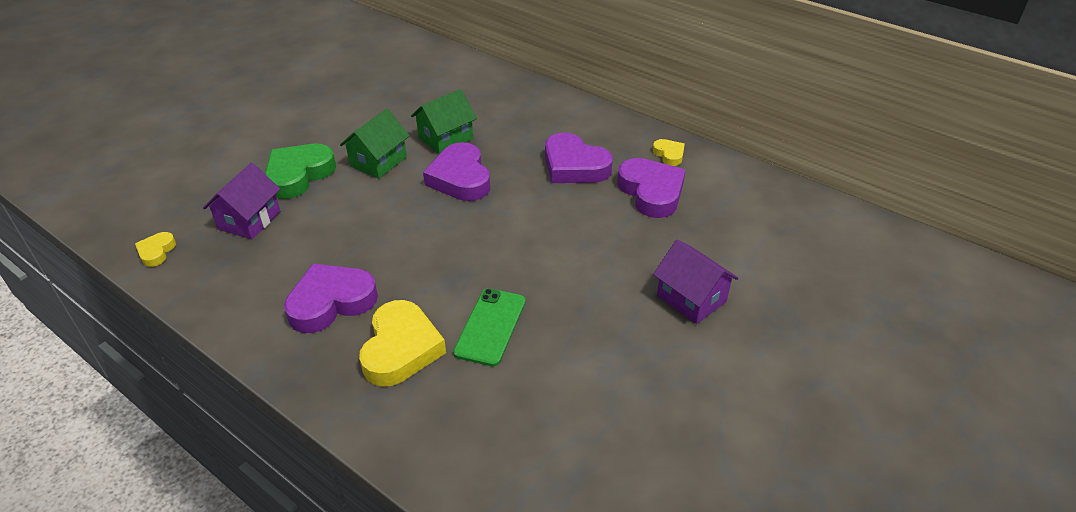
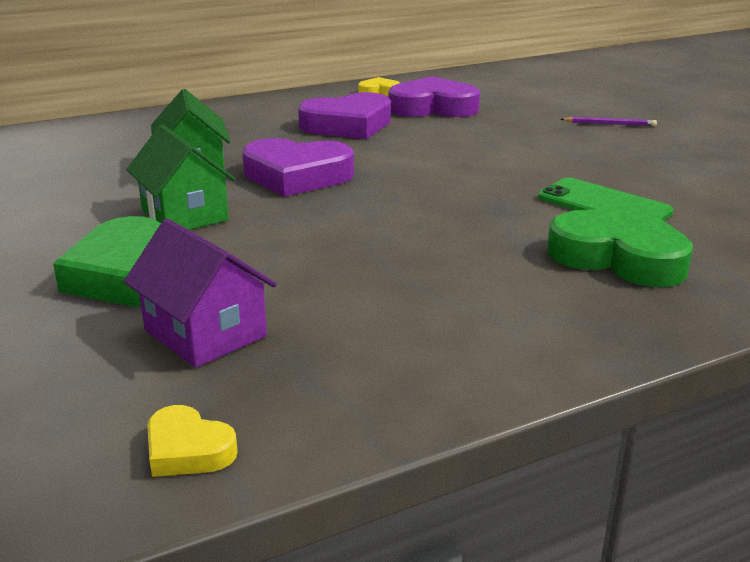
camera: 65 degrees left, 15 degrees down
purple heart [284,263,378,333] -> none
yellow heart [359,300,446,387] -> green heart [547,206,693,287]
purple house [653,239,739,324] -> purple pencil [561,117,657,126]

